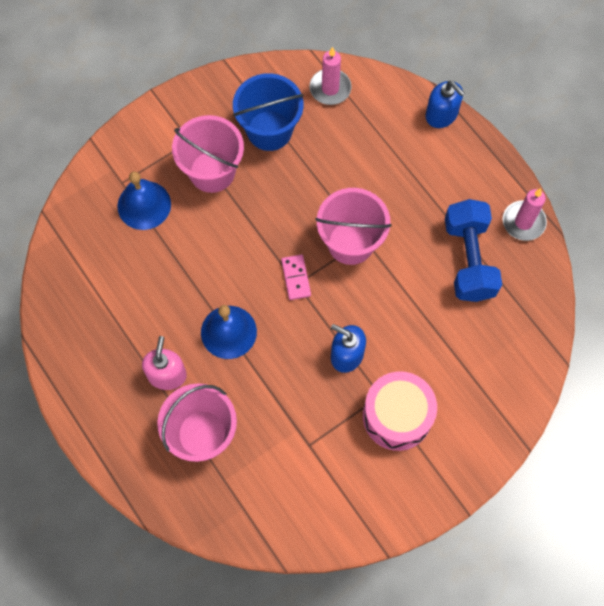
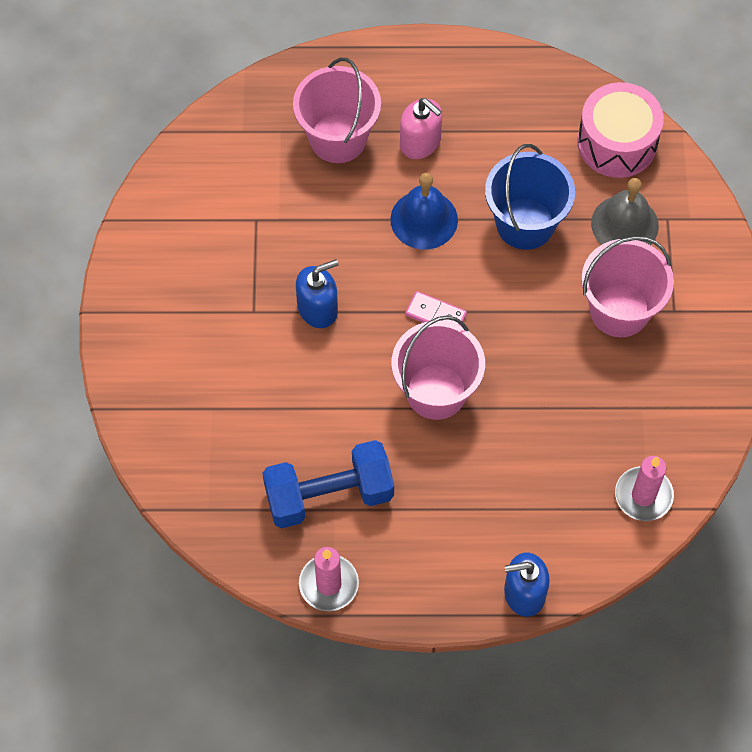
camera: 125 degrees right, 5 degrees down
blue bell [117,171,171,230] -> grey bell [591,178,659,245]
blue bucket [233,73,304,151] -> blue bucket moved to [485,144,575,250]
pink drum [363,371,437,451] -> pink drum moved to [577,82,664,178]
blue dumbbell [445,199,502,302] -> blue dumbbell turned 45 degrees counterclockwise [262,440,394,528]

